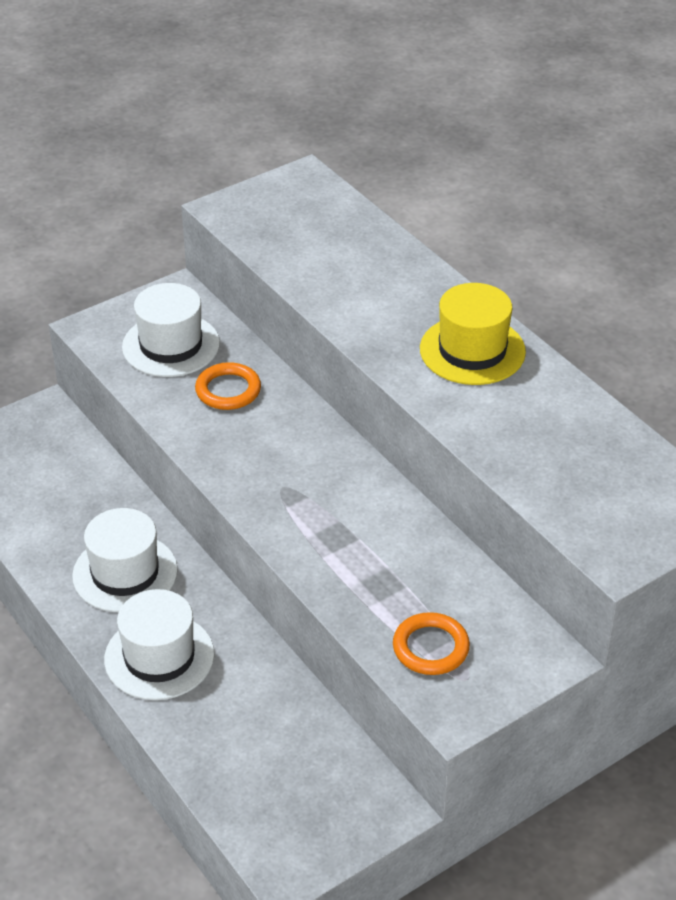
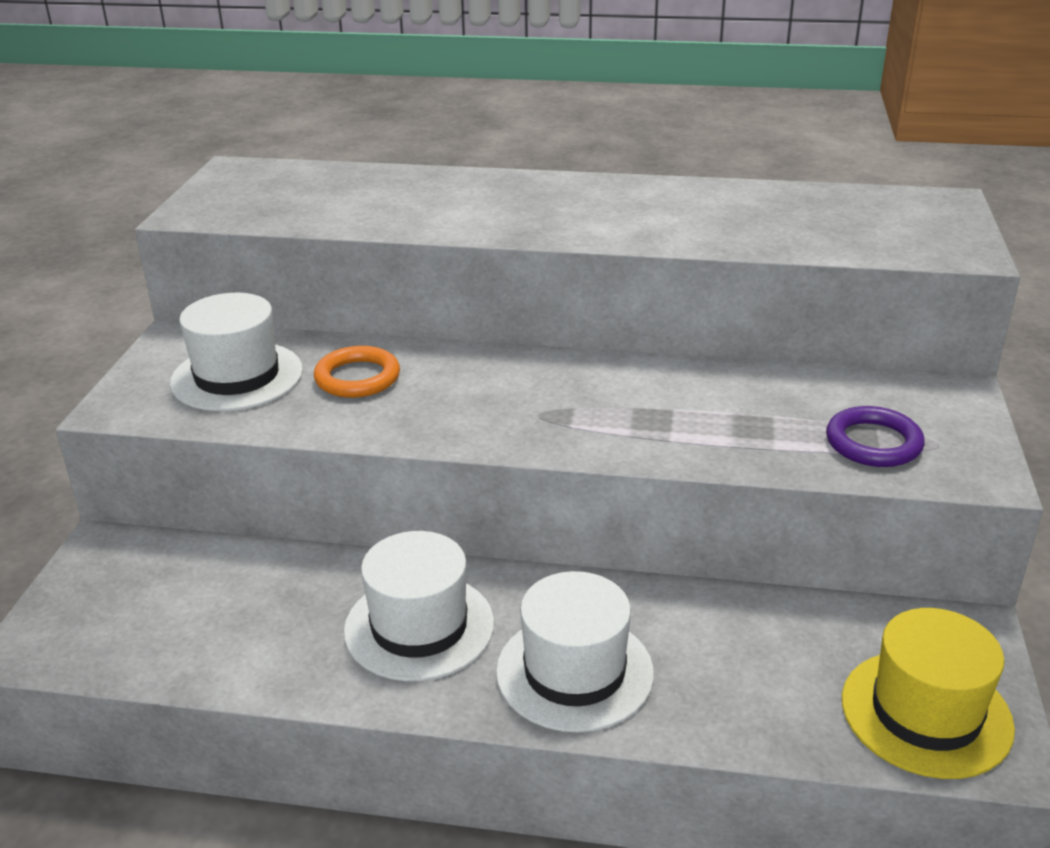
camera: 45 degrees left, 10 degrees down
orange ring [393,612,470,675] -> purple ring [826,406,925,467]
yellow hat [420,283,526,385] -> yellow hat moved to [842,608,1015,779]

